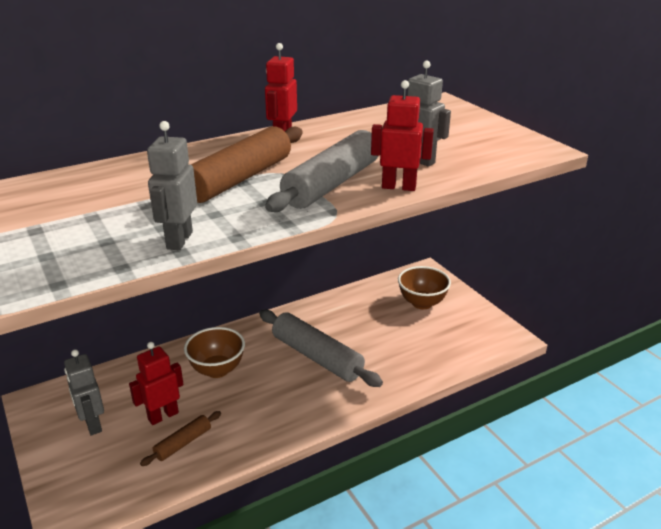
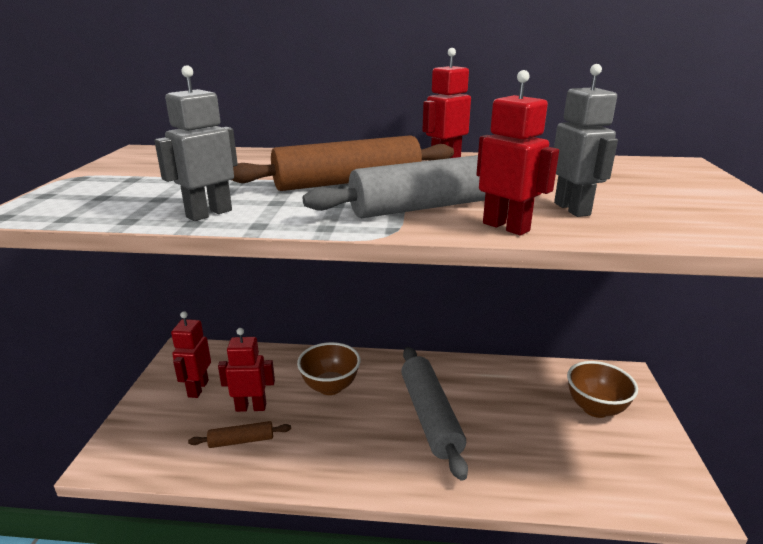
camera: 35 degrees right, 5 degrees down
grey robot [64,349,104,435] -> red robot [171,311,211,398]

